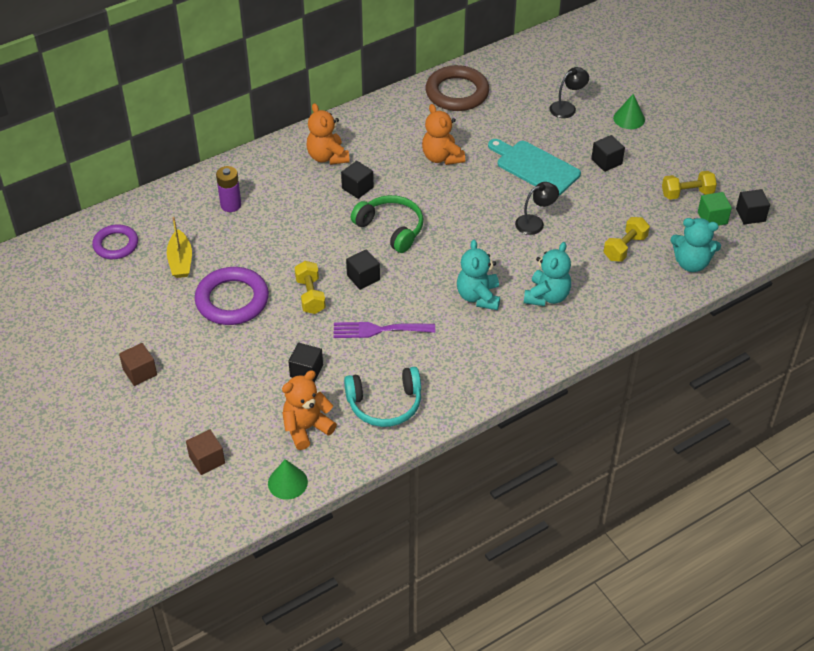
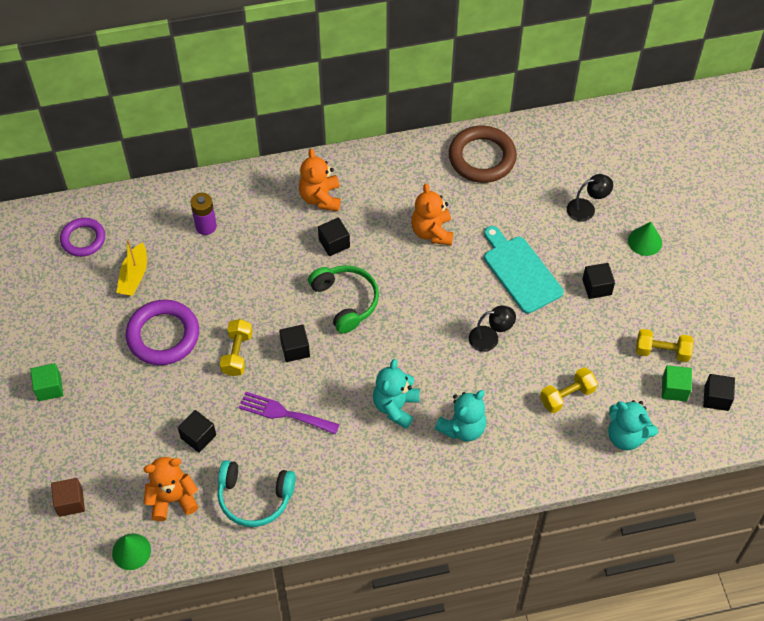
camera: 20 degrees right, 10 degrees up
brown cube [119,343,157,386] -> green cube [30,363,63,401]

